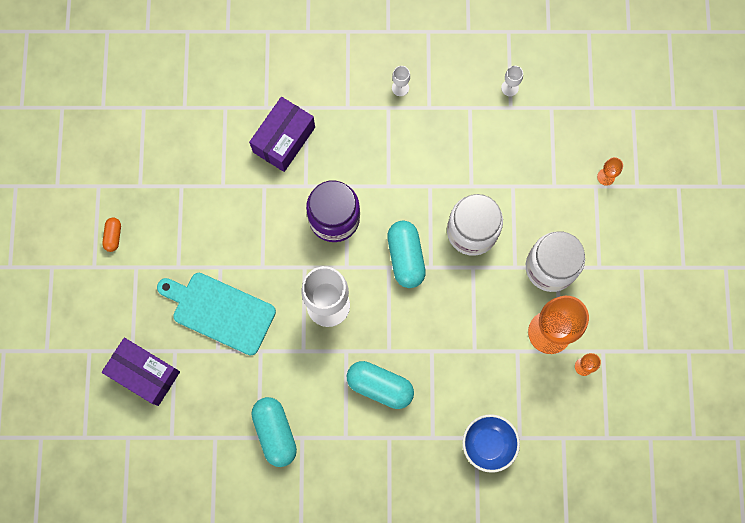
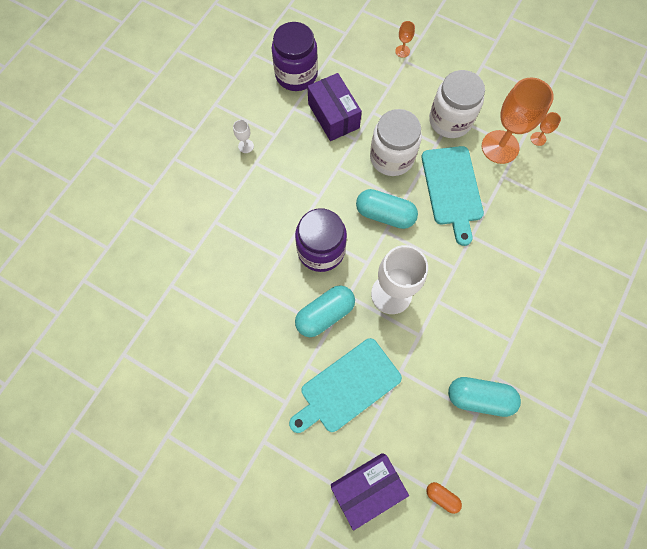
camera: 60 degrees left, 5 degrees down
orange capsule [102,218,121,252] -> orange capsule moved to [426,482,462,514]
purple box [249,97,315,172] -> purple box moved to [307,73,362,141]
turquoise capsule [347,361,414,409] -> turquoise capsule moved to [295,285,355,337]
blue bowl [462,414,520,473] -> none
white goblet [501,66,523,96] -> purple jar [272,22,318,91]
none -> turquoise cutting board [422,146,484,246]

